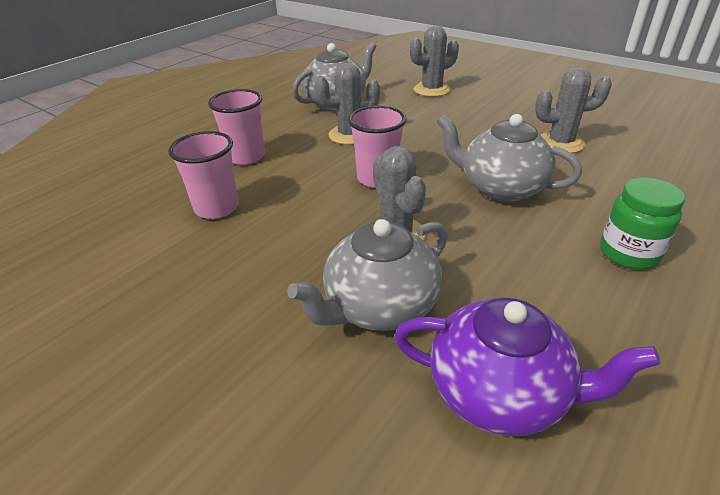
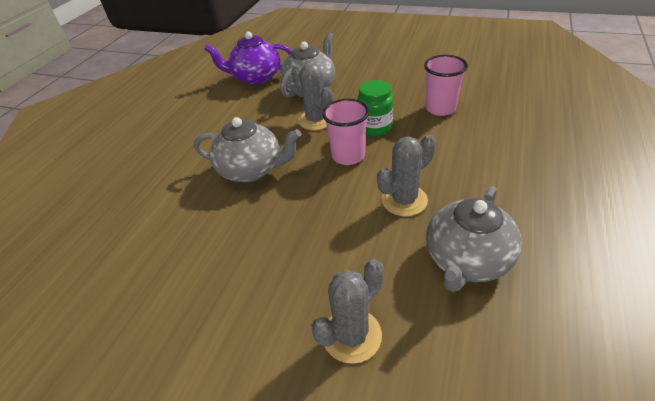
camera: 165 degrees right, 5 degrees up
pink cup [208,89,265,165] -> none
grey cactus [535,67,612,153] -> none
green jar [600,178,685,270] -> green jar moved to [357,80,393,136]

